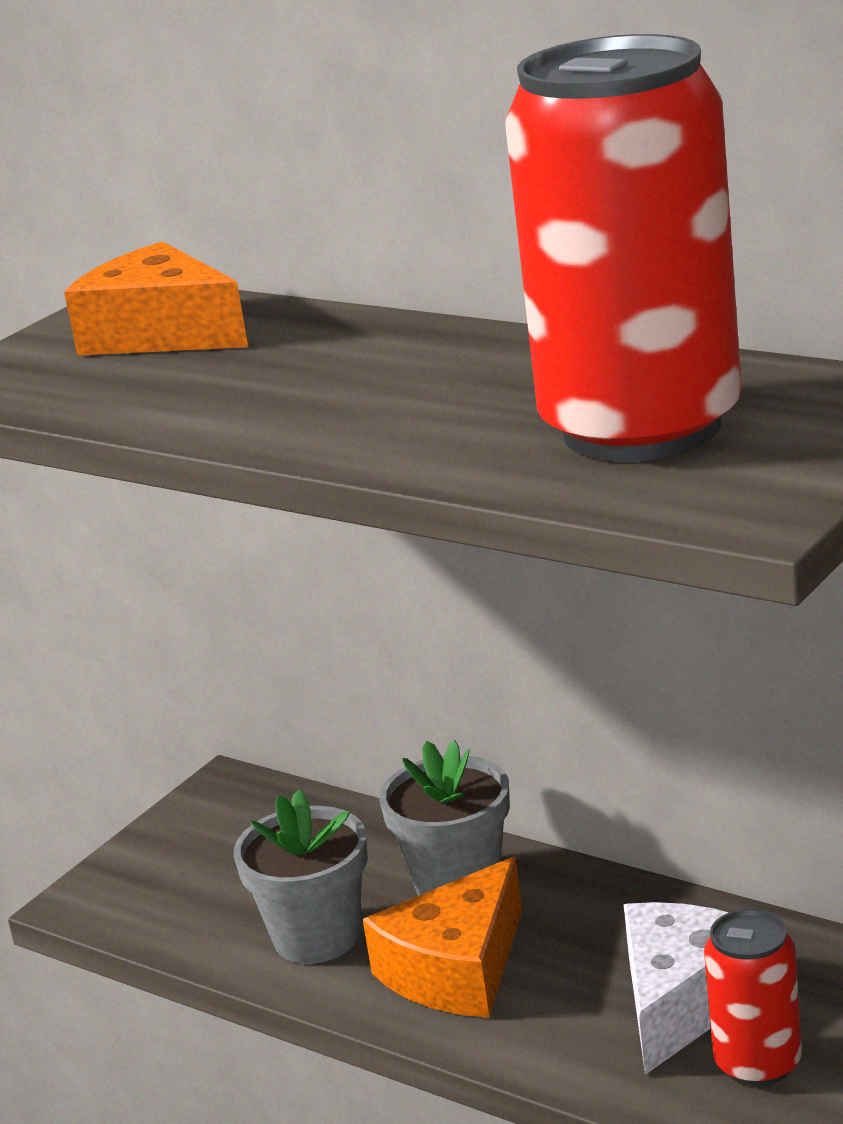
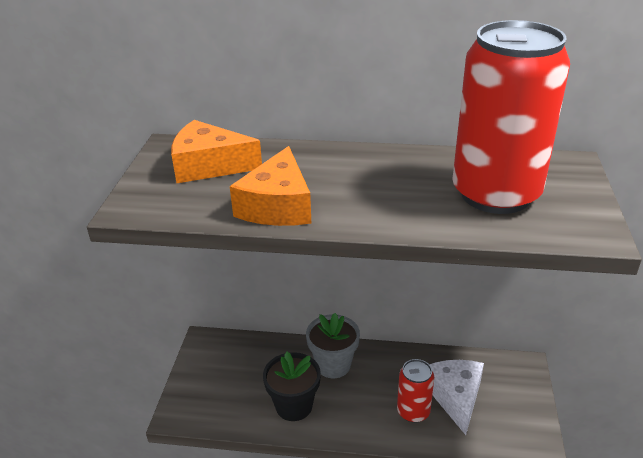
camera: 30 degrees left, 10 degrees up
grey flower pot [234,789,368,964] -> black flower pot [263,352,321,421]
orange cheese [363,857,522,1018] -> orange cheese moved to [230,146,311,226]
red can [704,909,802,1087] -> red can moved to [397,359,434,423]

